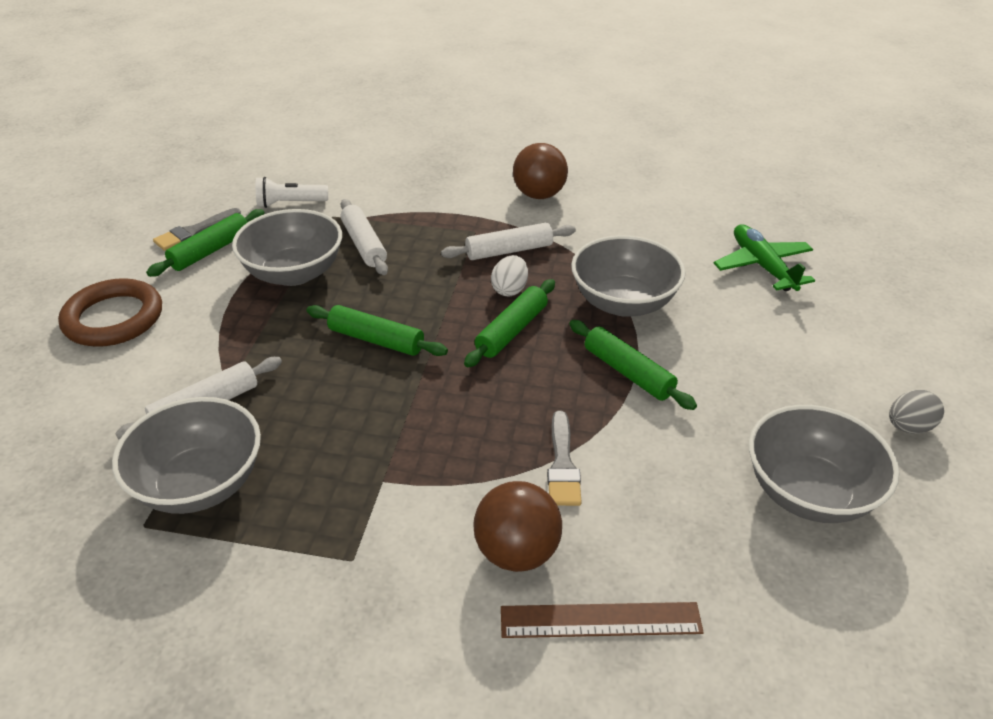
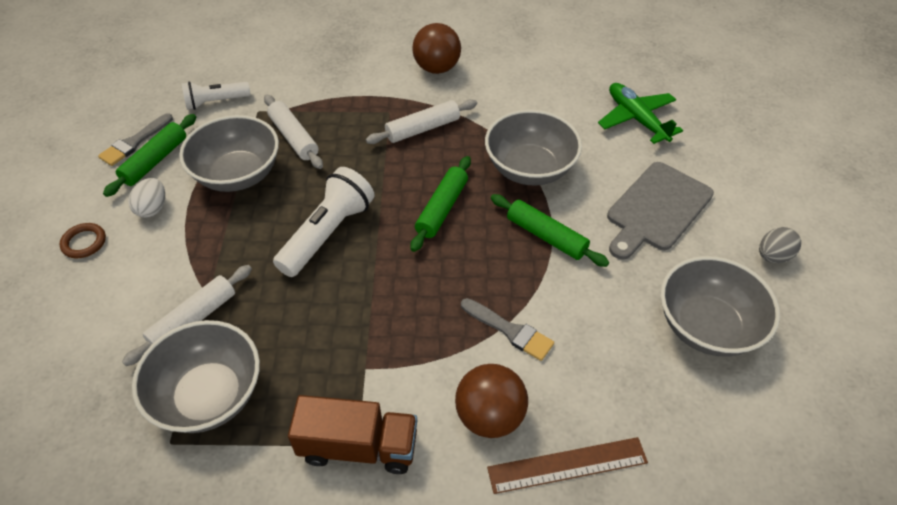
camera: 10 degrees left, 10 degrees up
brown ring [58,278,162,347] -> brown ring [59,223,106,258], size x0.49
green rolling pin [306,305,448,356] -> white flashlight [273,167,375,277]
white egg [491,255,528,297] -> white egg moved to [128,178,165,218]
grey brush [547,411,581,506] -> grey brush turned 45 degrees counterclockwise [461,298,554,361]
none -> brown truck [288,395,417,474]
none -> grey cutting board [607,162,714,260]

